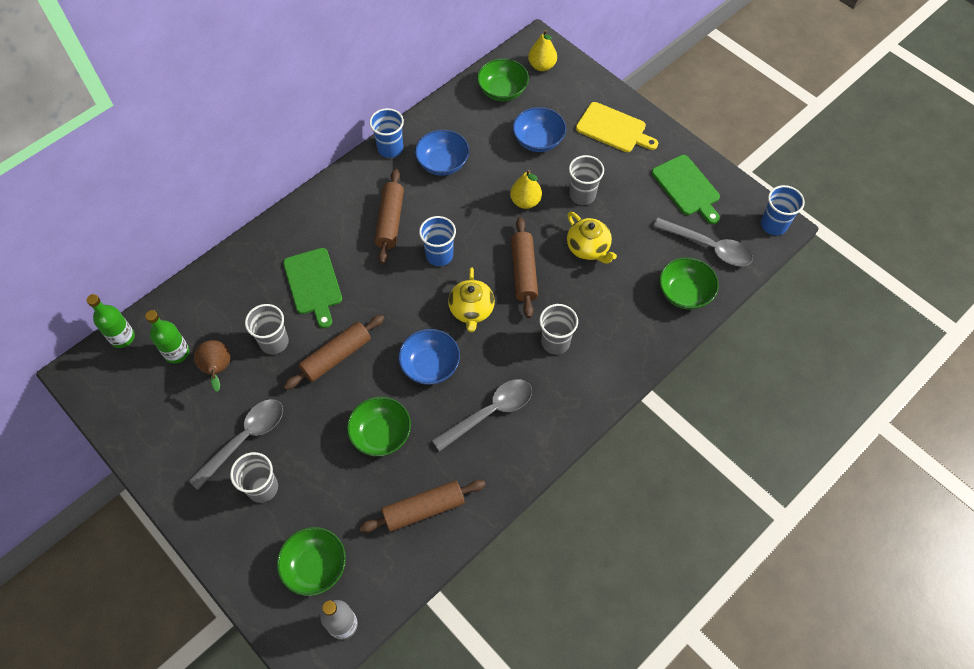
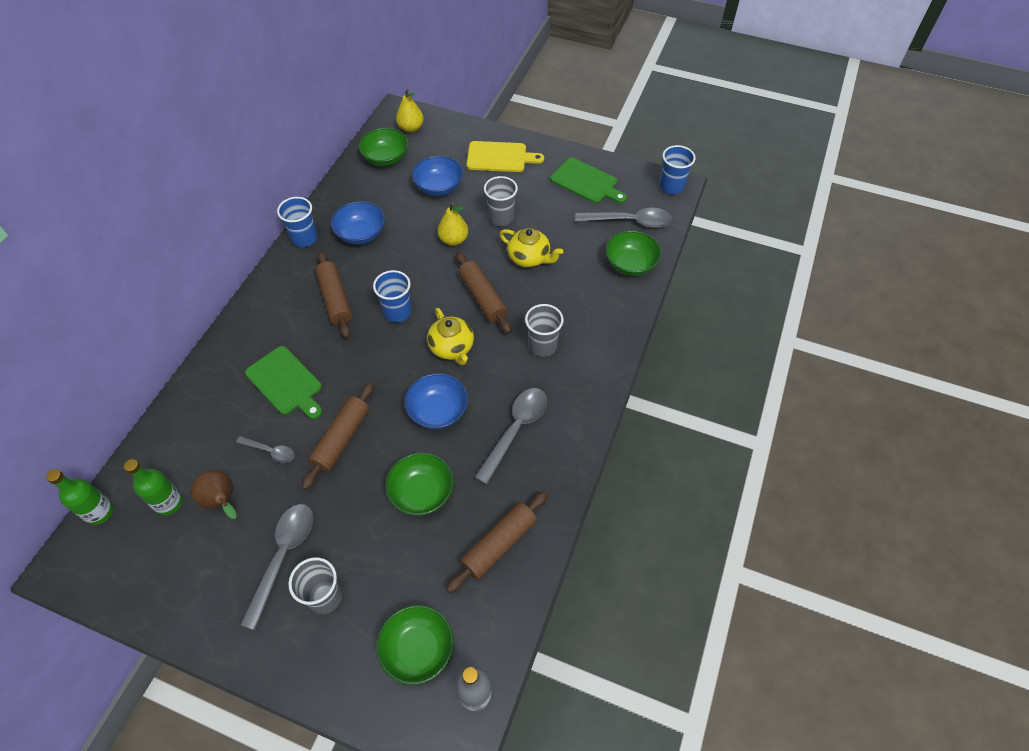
camera: 25 degrees left, 5 degrees down
grey cup [245,304,289,354] -> grey spoon [236,436,295,463]

